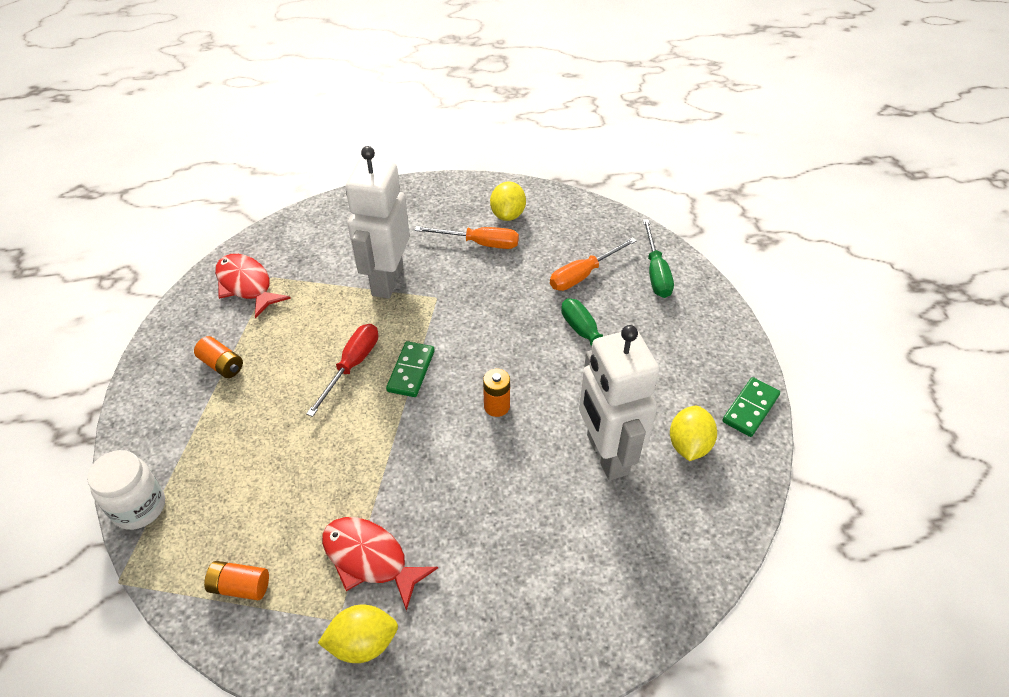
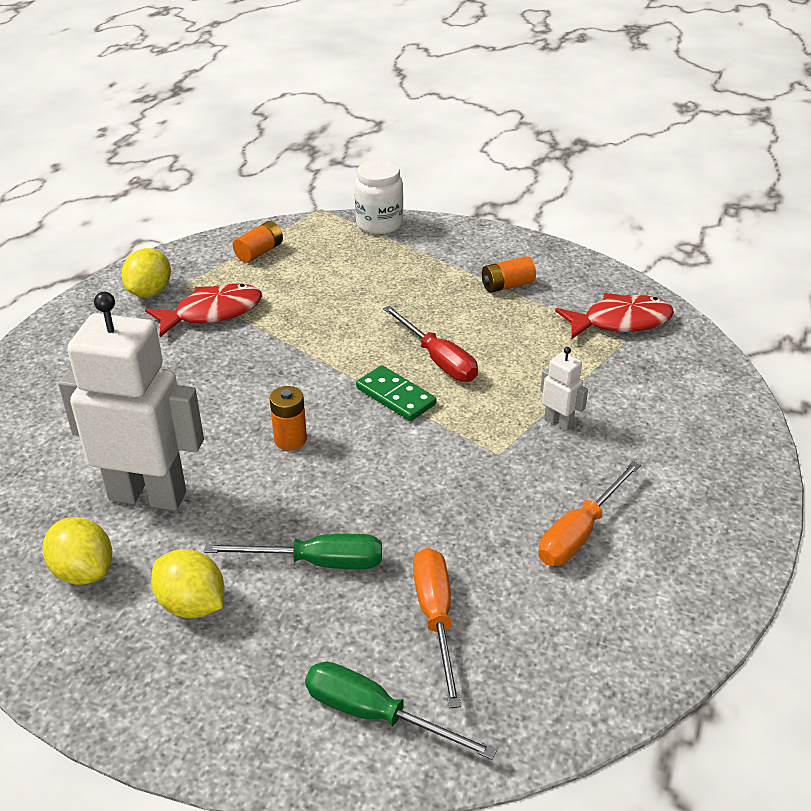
camera: 120 degrees right, 10 degrees down
white robot [345,146,410,299] -> white robot [540,347,588,431], size x0.42
yellow lemon [490,182,526,221] -> yellow lemon moved to [151,549,224,618]
green domino [722,377,780,437] -> none

